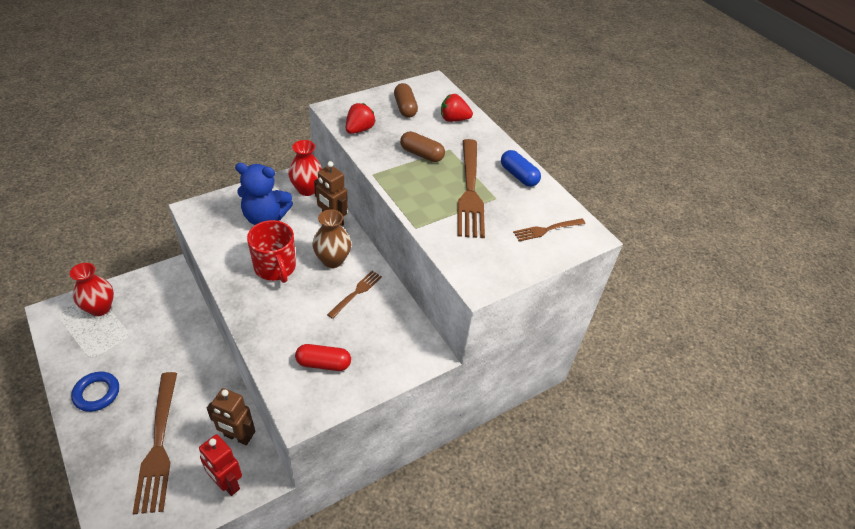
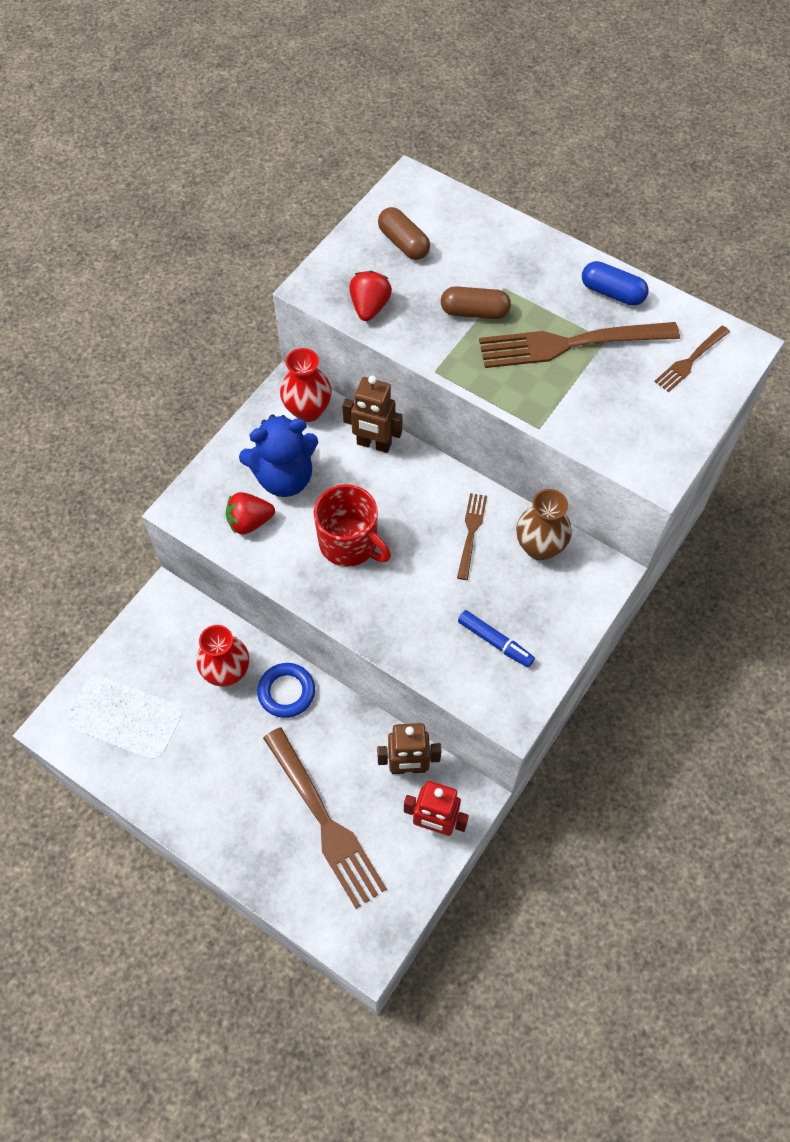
camera: 20 degrees left, 15 degrees up
red vase [70,263,114,316] -> red vase moved to [197,625,249,686]
blue ring [71,372,119,412] -> blue ring moved to [257,663,315,718]
red capsule [295,344,351,371] -> blue marker [458,610,535,667]
brown vase [313,209,351,268] -> brown vase moved to [516,489,572,560]
red strawberry [441,94,473,122] -> red strawberry moved to [226,492,275,535]
brown fork [457,139,485,238] -> brown fork turned 105 degrees clockwise [479,322,680,368]

